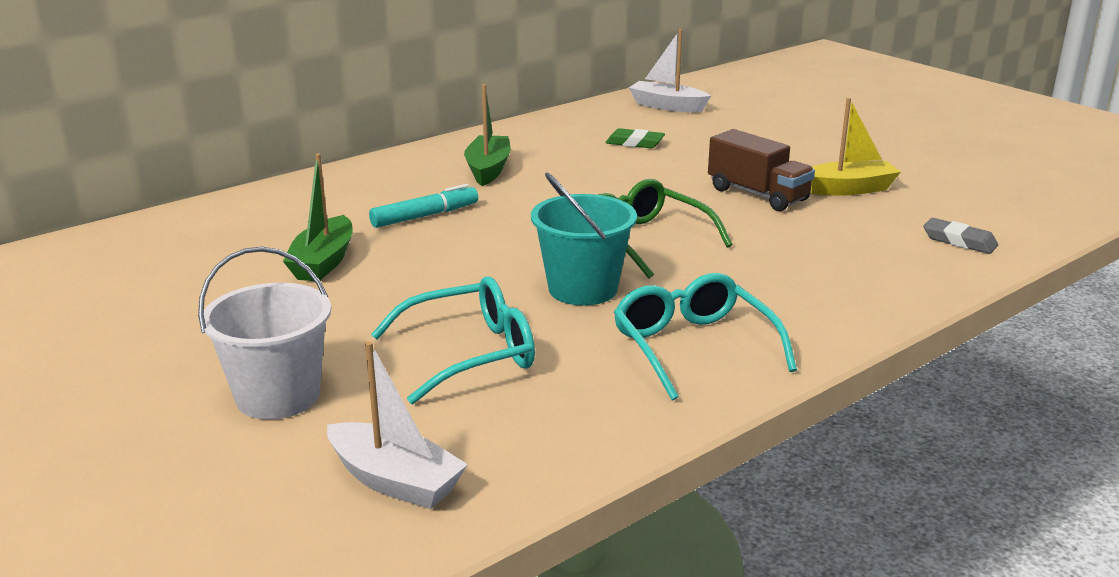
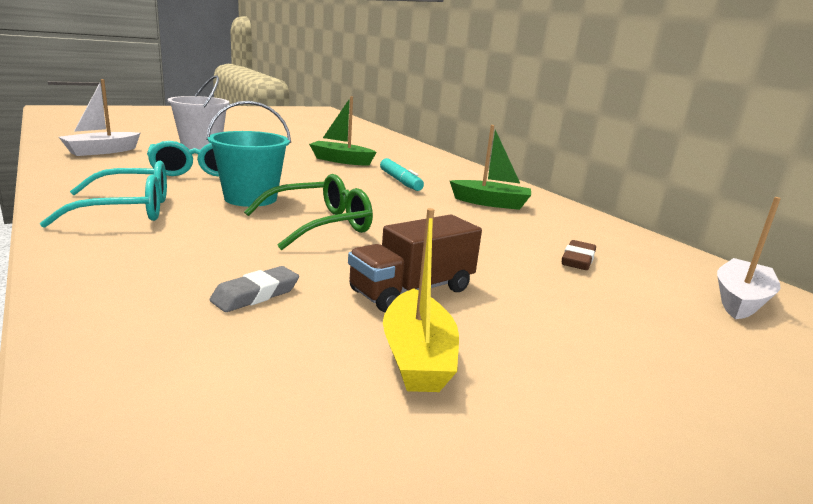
camera: 95 degrees right, 5 degrees down
green eraser [605,128,665,148] -> brown eraser [562,240,596,270]
grey eraser [923,218,998,254] -> grey eraser moved to [209,266,299,312]

